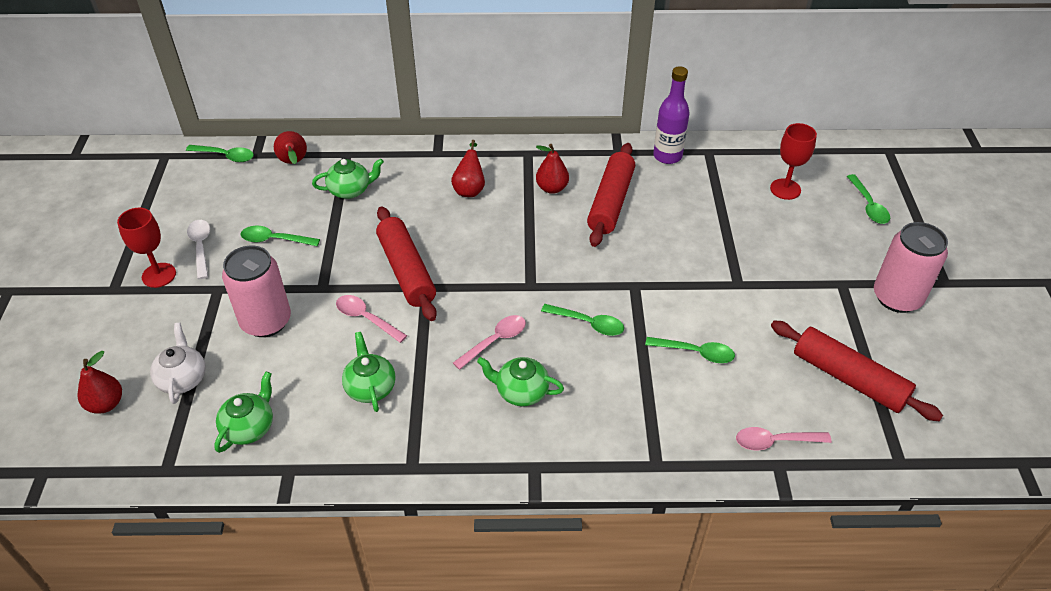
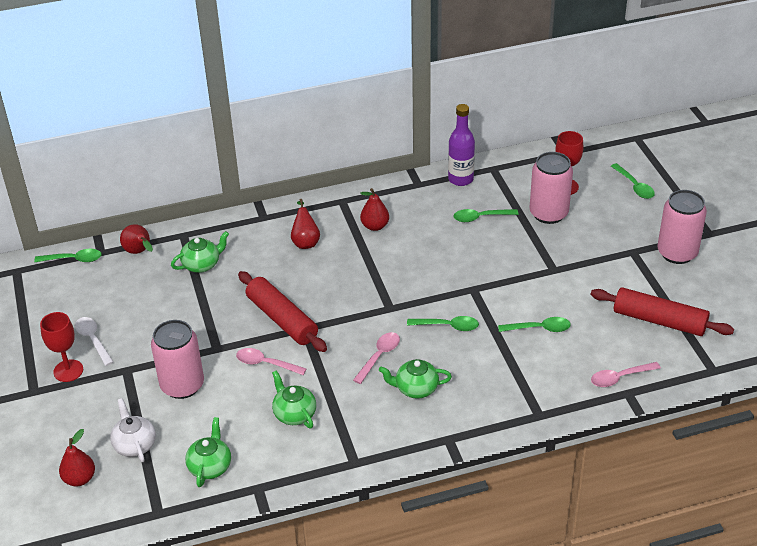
camera: 15 degrees left, 5 degrees down
green spoon [241,226,320,246] -> green spoon moved to [454,209,519,222]
red rolling pin [587,143,635,247] -> none
none -> pink can [529,152,573,224]

